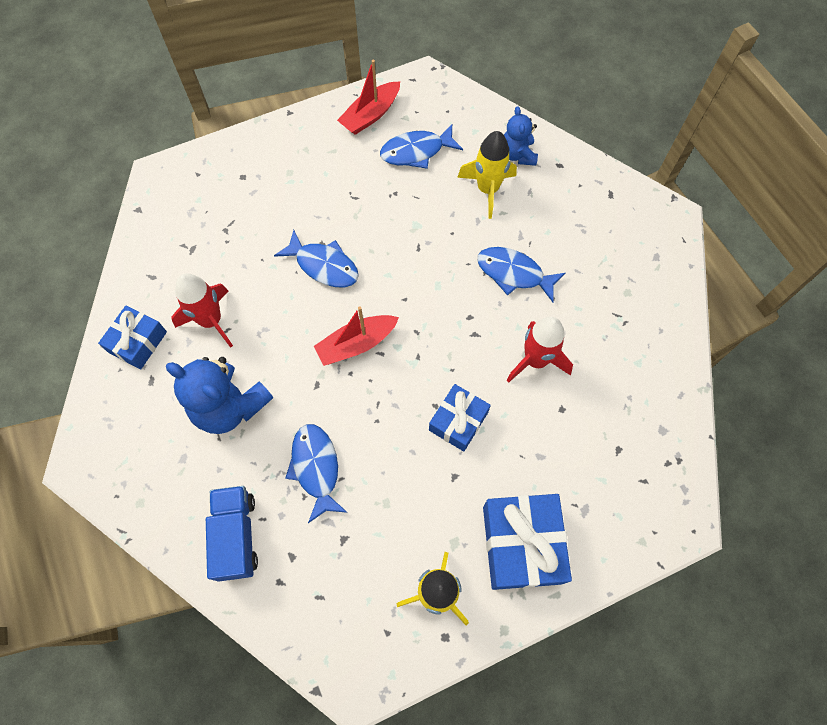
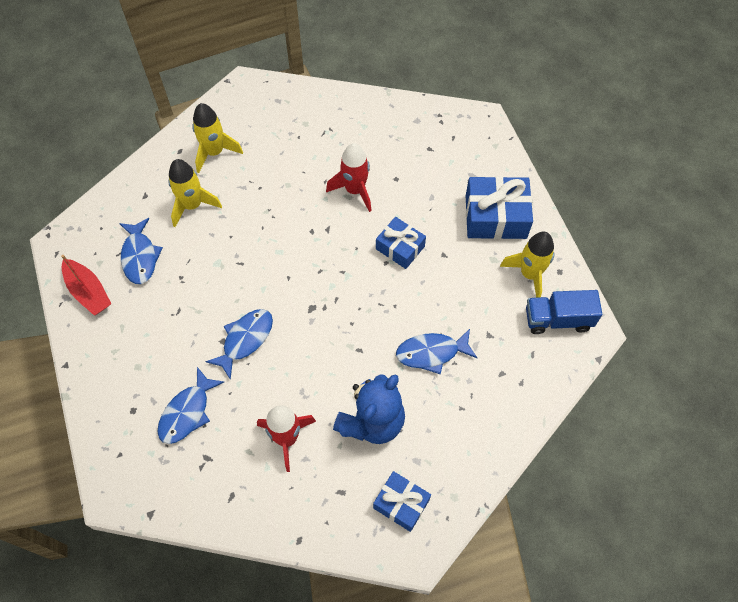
camera: 85 degrees left, 5 degrees down
blue gift [98,305,167,369] -> blue gift moved to [373,471,431,532]
blue truck [206,486,258,582] -> blue truck moved to [526,290,602,334]
red boat [314,306,399,366] -> none
blue fish [477,247,566,302] -> blue fish moved to [158,367,224,444]
blue teddy bear [504,107,538,166] -> none
none -> yellow rocket [192,103,243,173]

